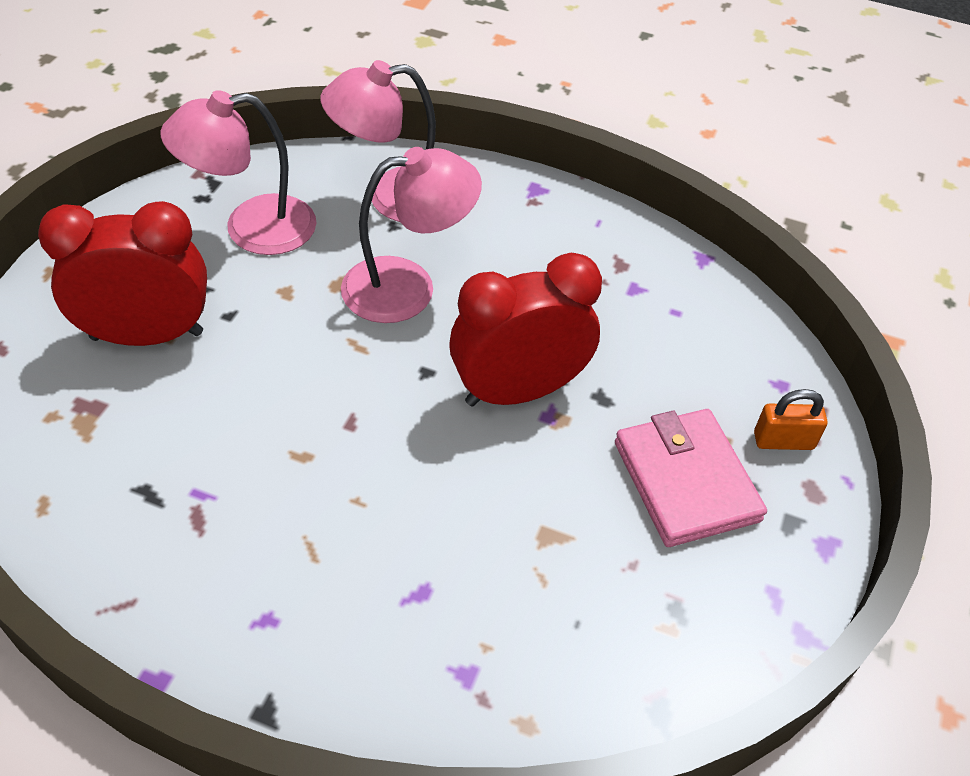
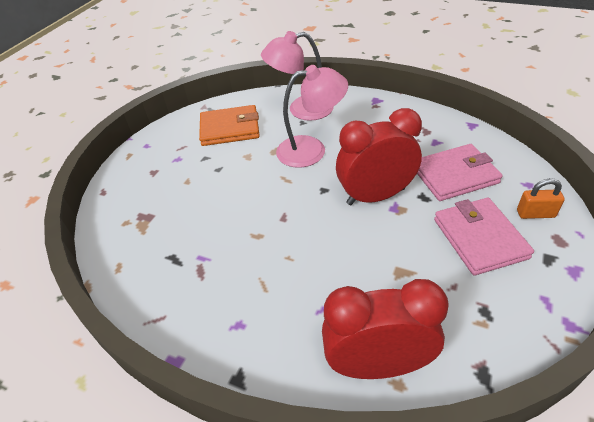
camera: 10 degrees right, 5 degrees down
red clock [38,201,207,346] -> red clock moved to [322,279,449,379]
pink lamp [161,90,317,255] -> orange wallet [199,105,260,146]
none -> pink wallet [417,144,503,201]

